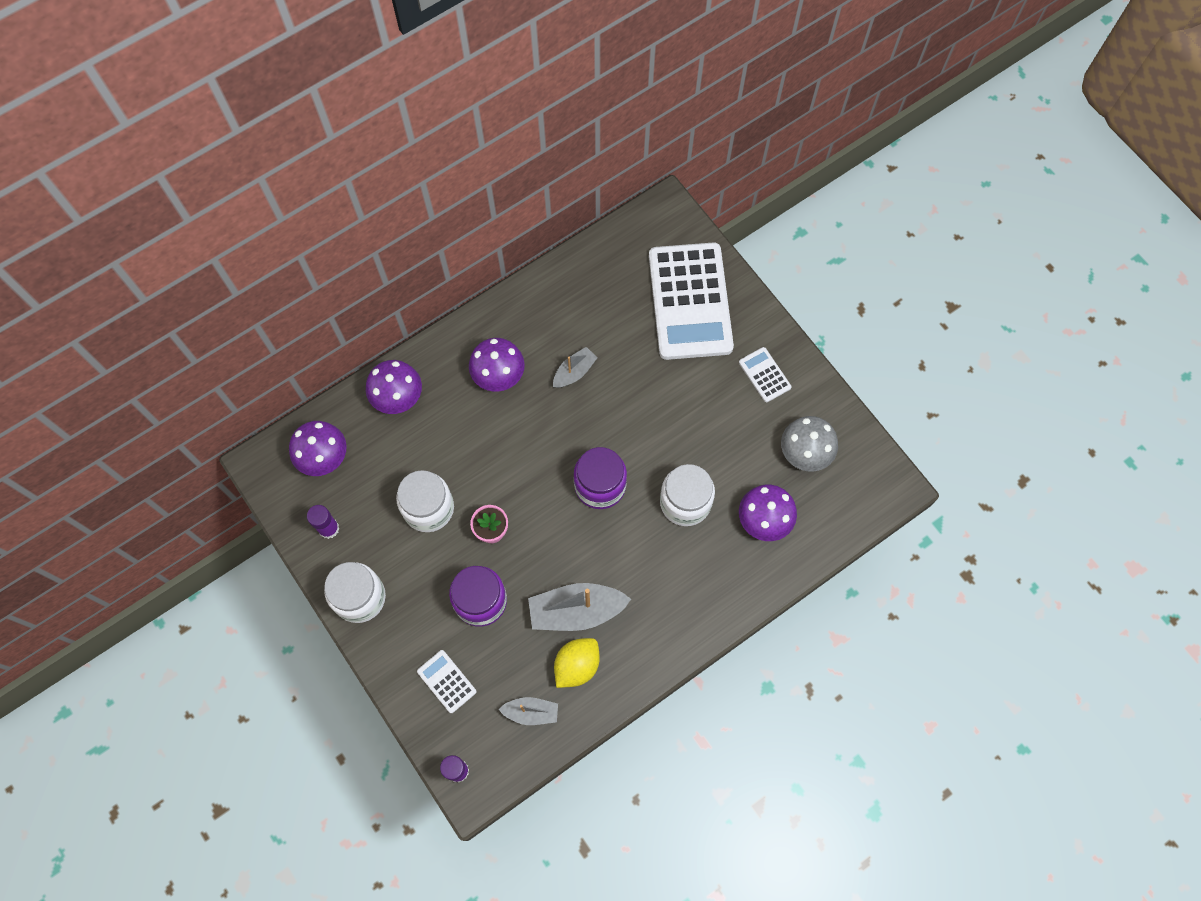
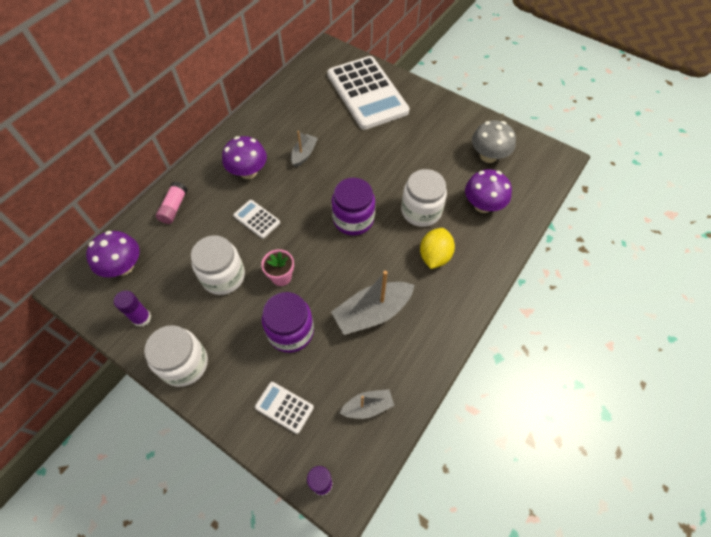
camera: 20 degrees left, 10 degrees down
purple mushroom [366,360,422,414] -> pink glue stick [156,182,187,224]
yellow lemon [554,638,600,688] -> yellow lemon moved to [420,228,455,269]
white calculator [739,347,791,402] -> white calculator moved to [233,200,280,239]

